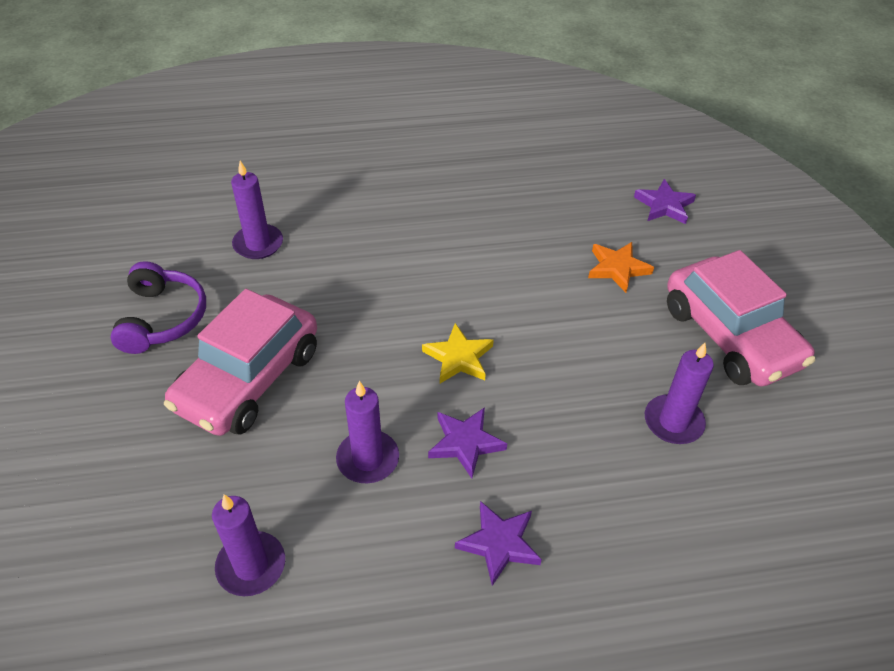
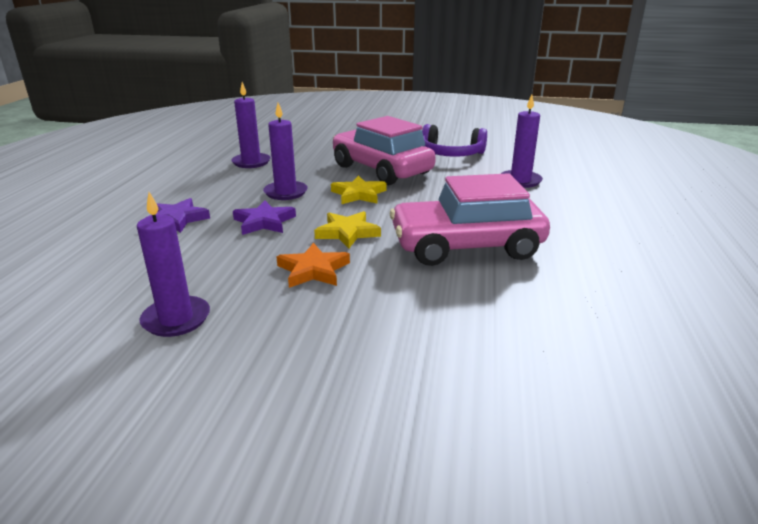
camera: 110 degrees right, 20 degrees down
orange star [588,242,654,293] -> orange star moved to [277,243,350,288]
purple star [634,179,696,224] -> none
pink car [667,250,815,386] -> pink car moved to [390,173,550,266]
none -> yellow star [331,176,386,204]

